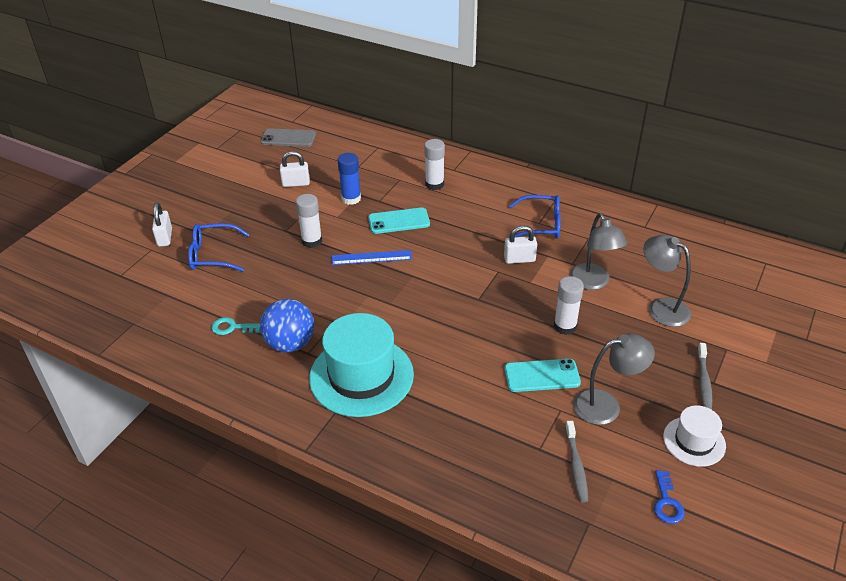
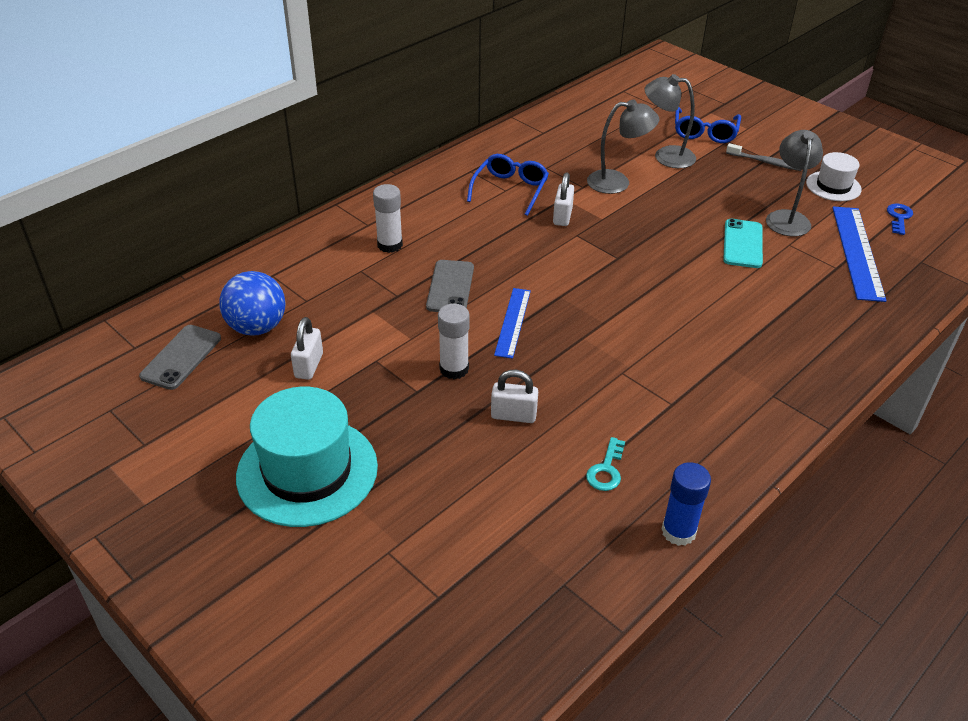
camera: 75 degrees left, 0 degrees up
white padlock [152,203,172,247] -> white padlock moved to [491,370,538,423]
blue glasses [188,223,249,272] -> blue glasses moved to [675,107,741,143]
blue ball [260,299,314,352] -> blue ball moved to [219,271,285,336]
turquoise hat [309,313,414,417] -> turquoise hat moved to [236,387,378,527]
blue glue stick [337,153,361,205] -> blue glue stick moved to [661,462,711,546]
turquoise phone [368,208,430,234] -> grey phone [426,260,474,312]
white glue stick [554,276,584,335] -> none
grey toothbrush [565,421,588,502] -> blue ruler [832,206,886,302]
grey lamp [643,235,691,327] -> grey lamp turned 45 degrees clockwise [644,74,696,168]
blue key [654,470,685,524] -> blue key turned 90 degrees counterclockwise [887,203,913,235]

